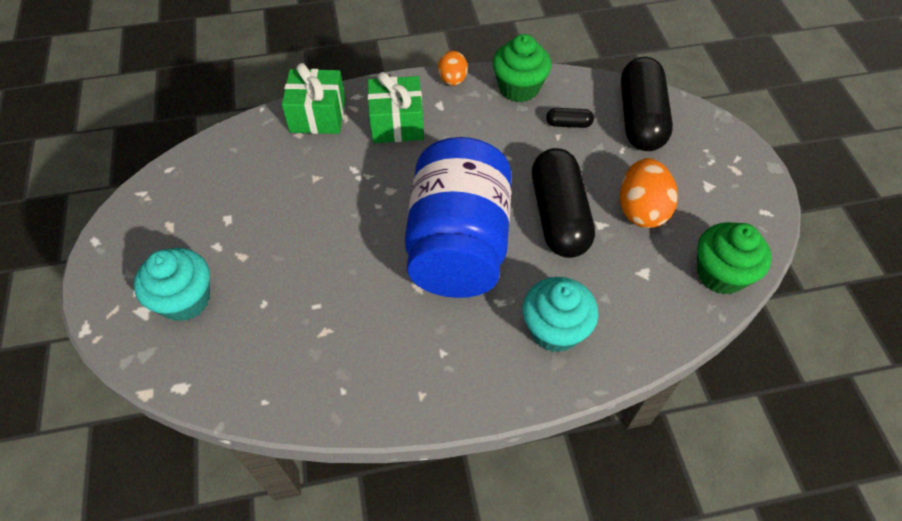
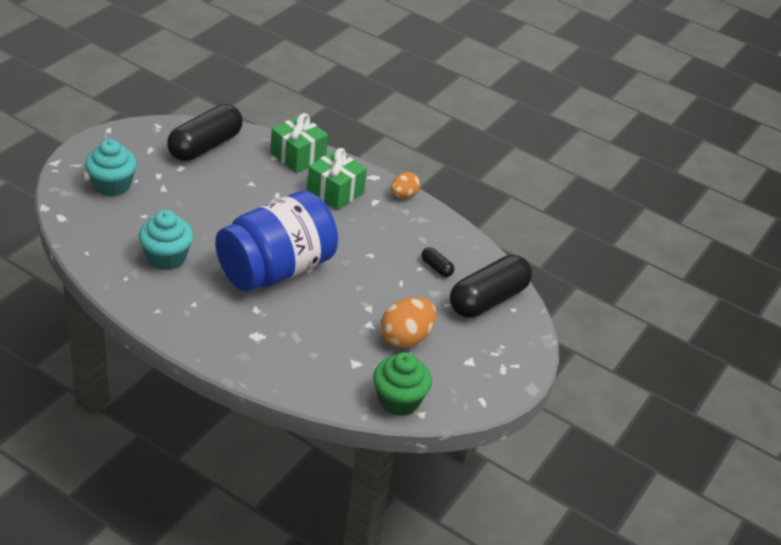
camera: 40 degrees right, 15 degrees down
green cupcake [492,34,551,102] -> none
turquoise cupcake [523,277,598,352] -> turquoise cupcake moved to [139,210,193,270]
black capsule [532,148,595,258] -> black capsule moved to [167,104,243,161]

